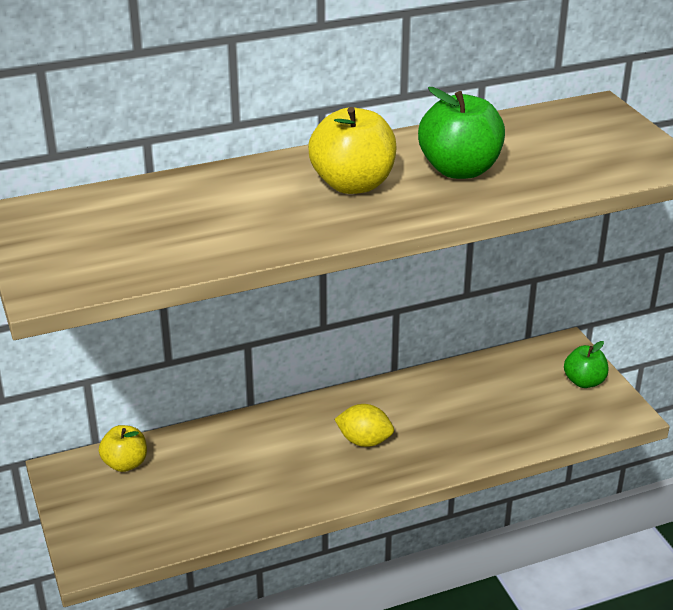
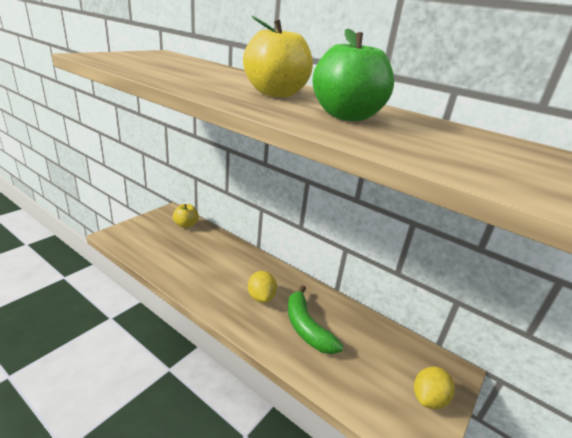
camera: 55 degrees right, 5 degrees down
green apple [564,341,608,388] -> yellow lemon [414,367,455,409]
none -> green banana [288,285,343,354]

